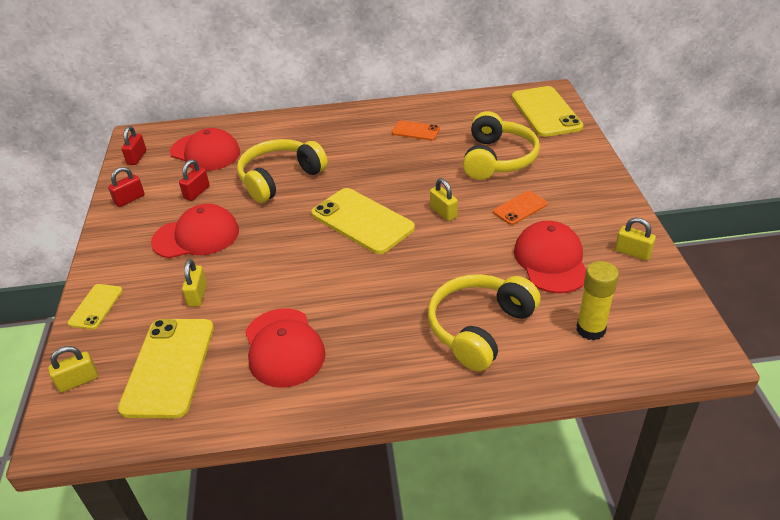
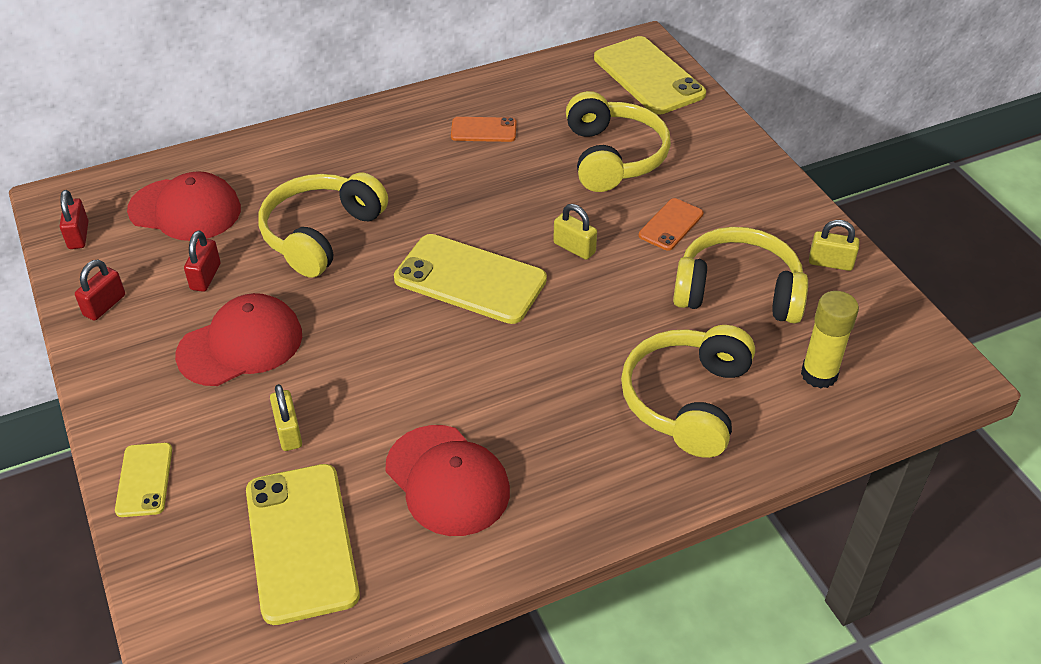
camera: 20 degrees left, 5 degrees up
yellow padlock [48,346,98,393] -> none
red cap [514,221,586,293] -> yellow headphones [673,227,808,324]

